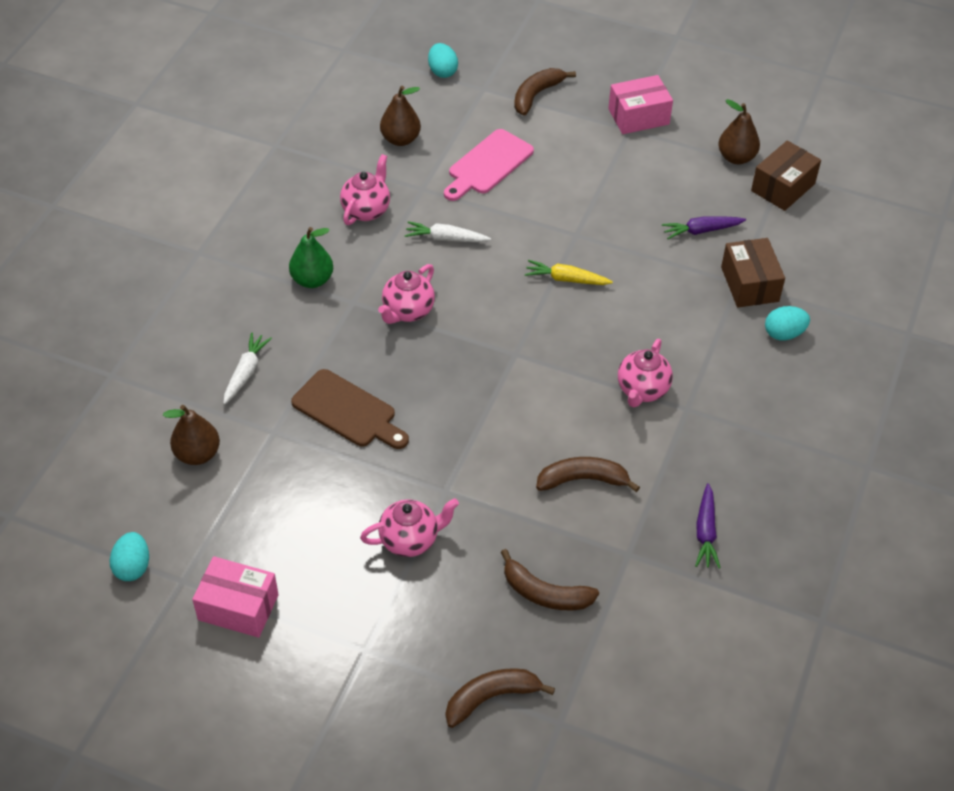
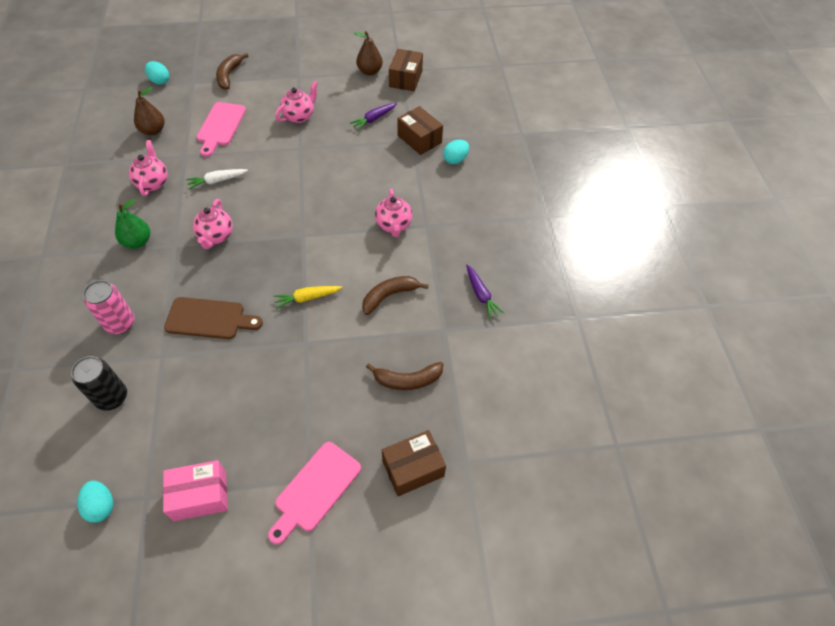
camera: 30 degrees left, 5 degrees up
brown pear [163,405,220,465] -> black can [71,356,127,411]
white carrot [223,332,272,404] -> pink can [83,280,134,334]
pink teapot [360,498,459,557] -> pink teapot moved to [275,81,318,123]
brown banana [446,668,555,728] -> brown box [382,430,446,496]
yellow carrot [525,260,613,285] -> yellow carrot moved to [273,286,342,309]
pink box [608,75,673,134] -> none
none -> pink cutting board [268,442,361,545]

